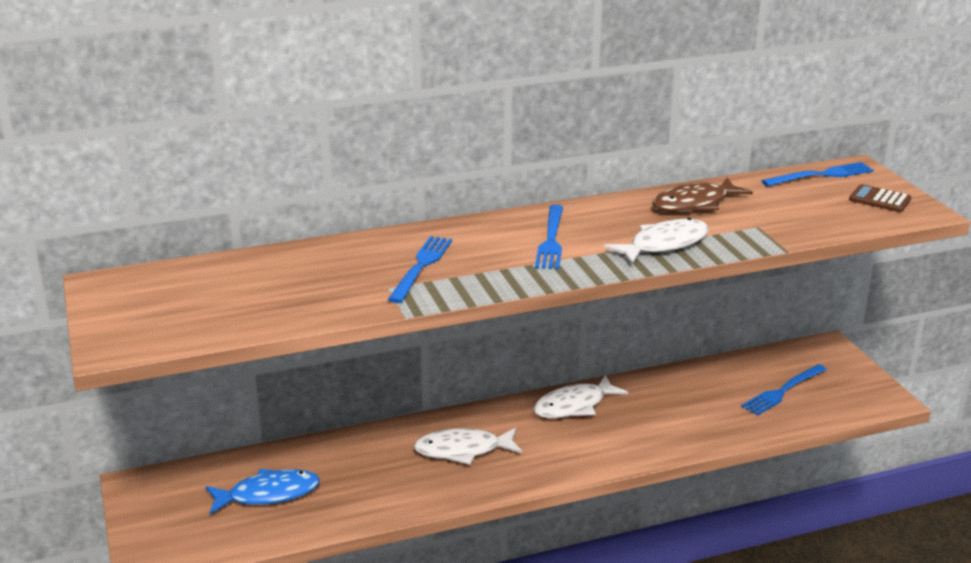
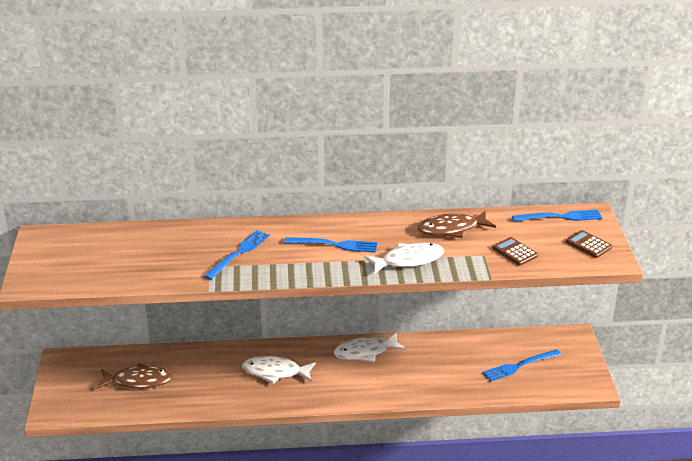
camera: 15 degrees right, 5 degrees up
blue fish [205,469,320,514] -> brown fish [97,363,173,389]
blue fork [535,205,563,270] -> blue fork turned 105 degrees counterclockwise [284,237,377,253]
none -> brown calculator [492,237,538,266]

